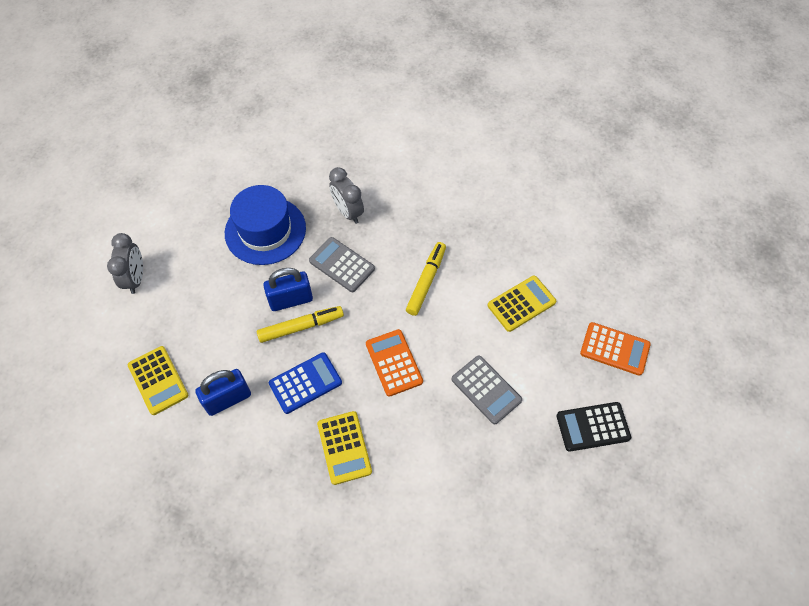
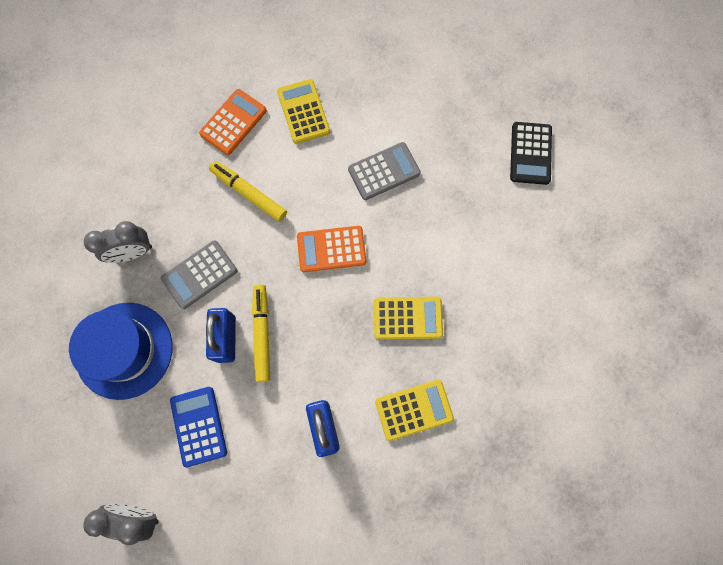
camera: 75 degrees left, 15 degrees up
yellow calculator [128,346,188,415] -> yellow calculator moved to [375,380,454,441]
blue calculator [269,352,342,414] -> blue calculator moved to [170,387,227,468]
black calculator [556,402,631,452] -> black calculator moved to [510,122,552,185]
orange calculator [580,322,651,376] -> orange calculator moved to [199,89,267,155]

